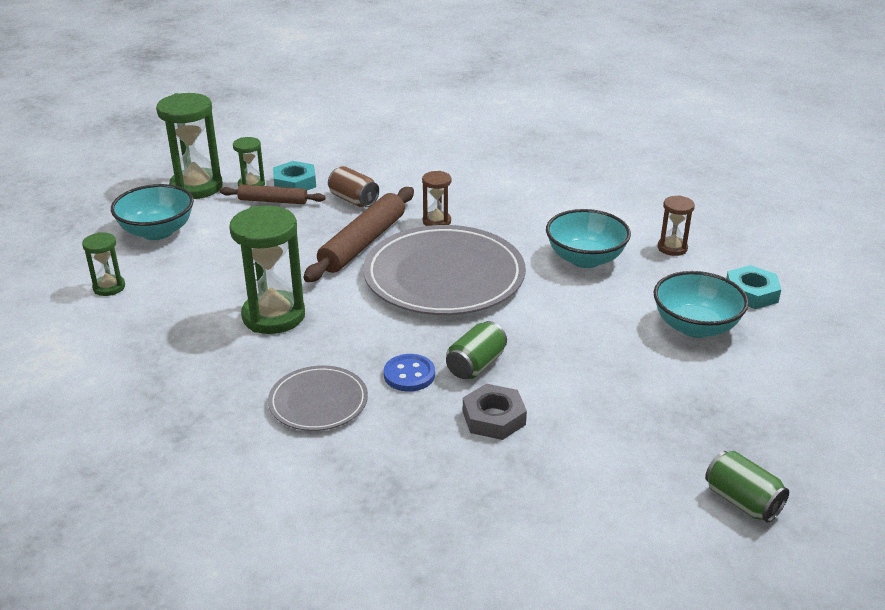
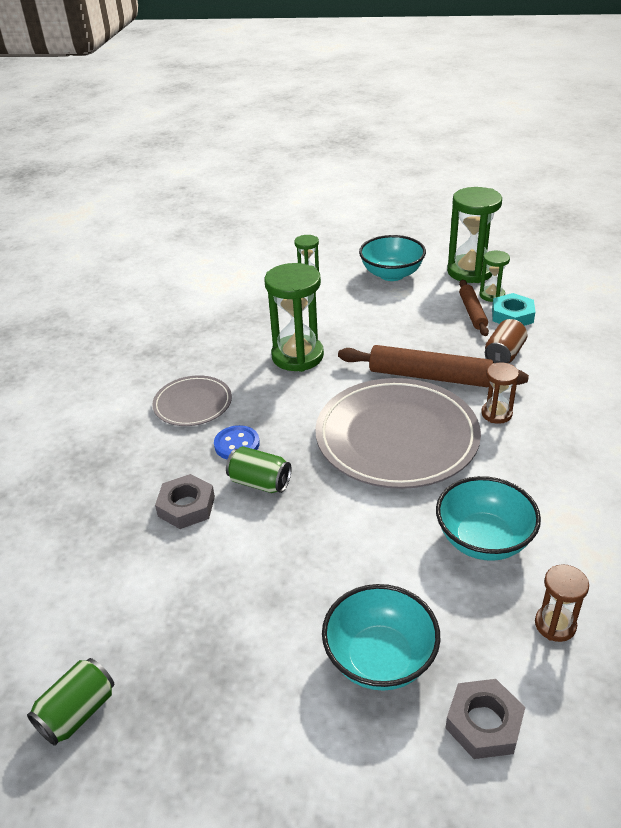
camera: 80 degrees right, 5 degrees up
turquoise nut [726,265,781,309] -> grey nut [446,679,525,759]

